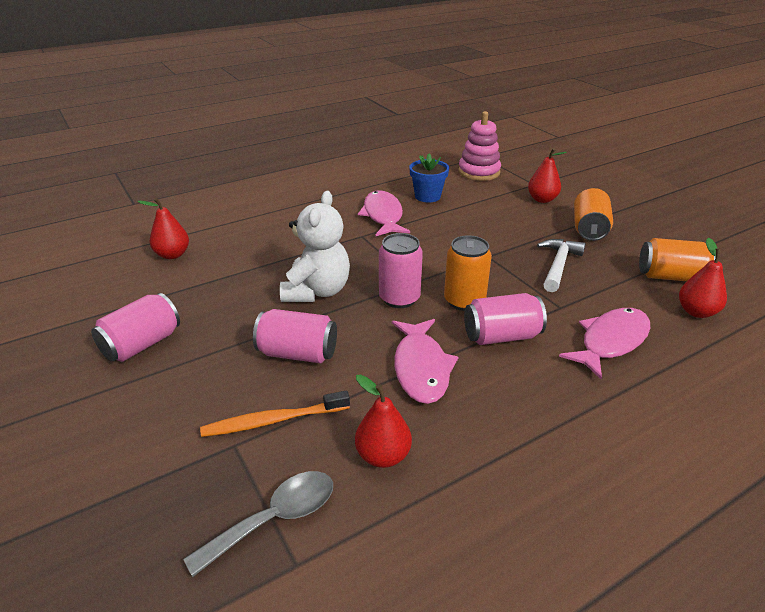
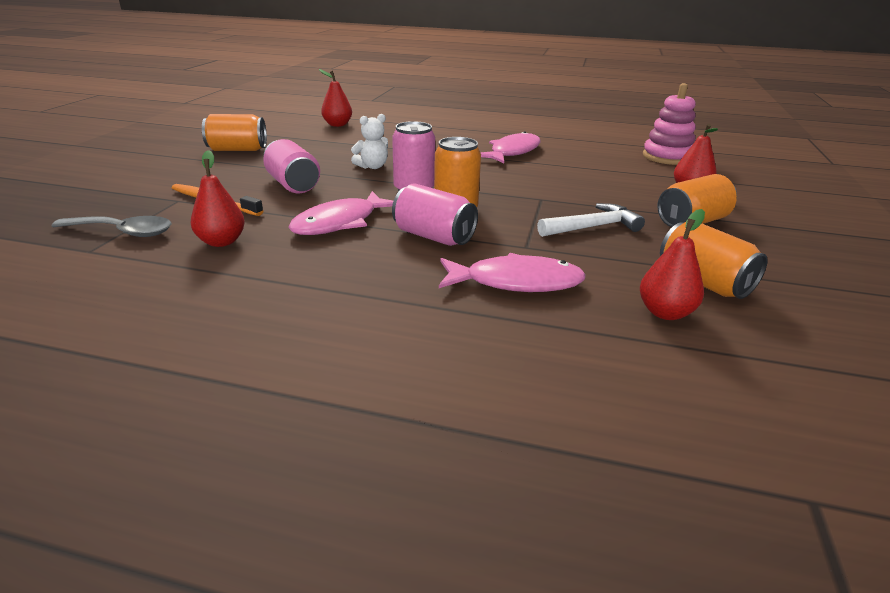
camera: 45 degrees right, 5 degrees down
pink can [91,293,180,362] -> orange can [202,114,267,151]
white teddy bear [280,191,350,302] -> white teddy bear [351,114,388,169], size x0.57
blue flower pot [409,154,449,202] -> none

